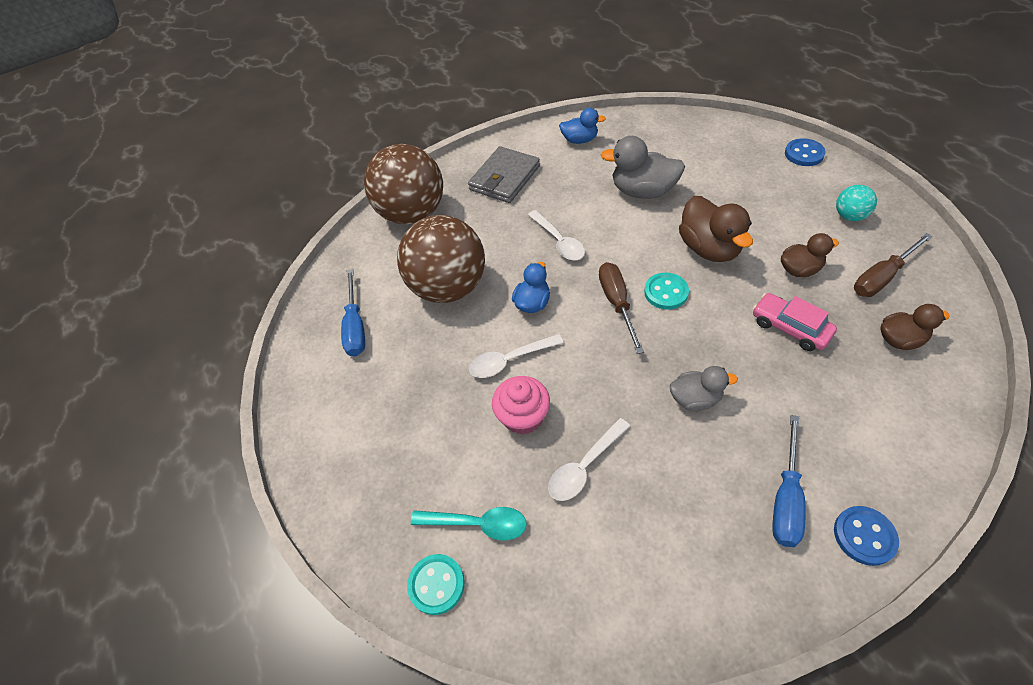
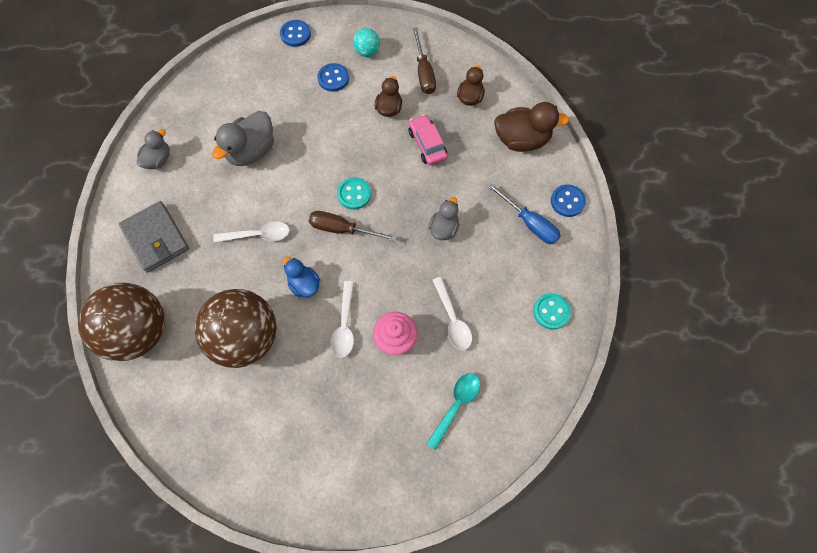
camera: 70 degrees left, 15 degrees up
blue screwdriver [341,269,365,356] -> none
turquoise button [407,554,464,615] -> turquoise button moved to [533,293,571,329]
blue duck [559,108,606,144] -> grey duck [137,129,170,169]
brown duck [679,196,753,262] -> brown duck moved to [494,102,569,152]
pink car [753,293,837,351] -> pink car turned 90 degrees clockwise [409,114,448,166]
none -> blue button [317,63,349,92]

